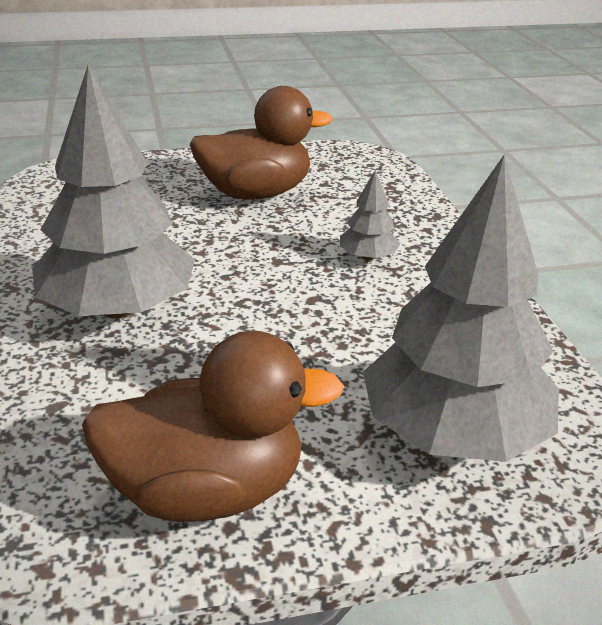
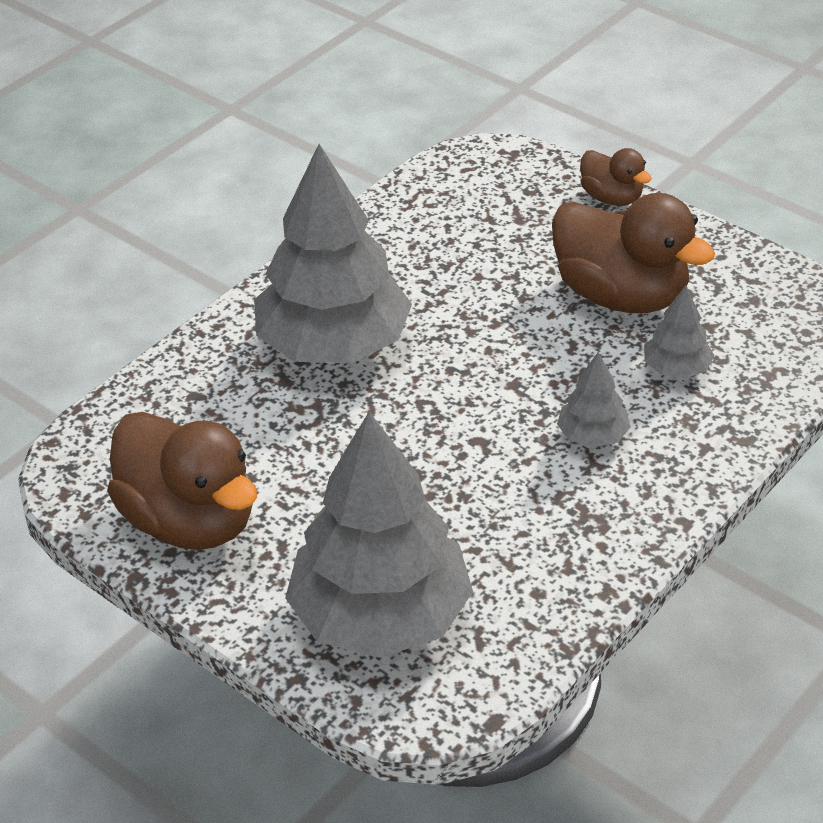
camera: 55 degrees right, 10 degrees up
none -> brown duck [580,148,652,206]
none -> grey tree [644,285,714,378]

